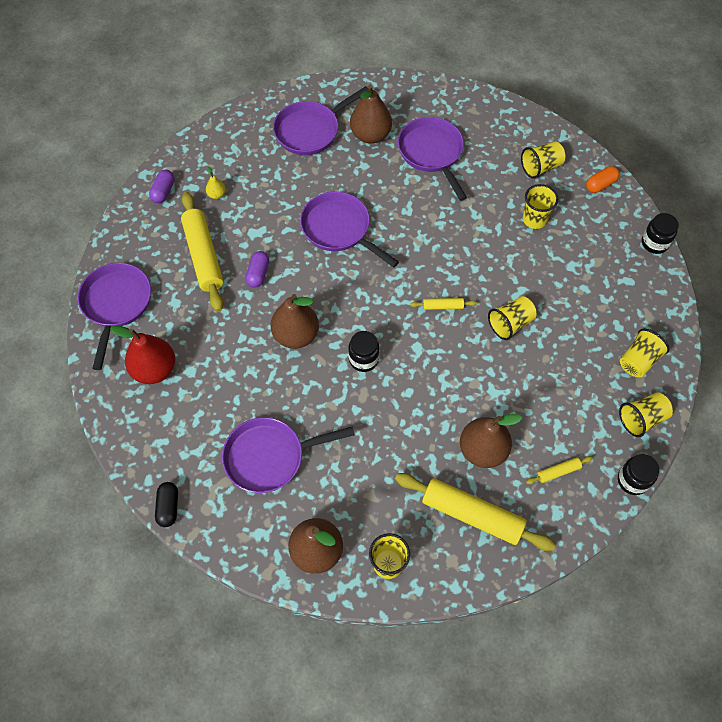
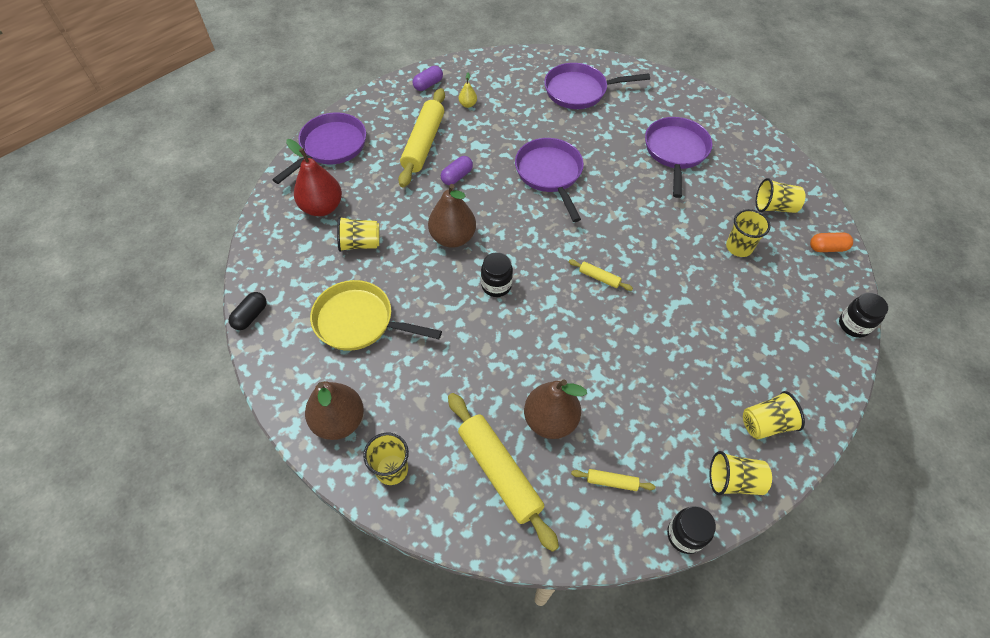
camera: 30 degrees right, 5 degrees down
purple pan [222,417,355,493] -> yellow pan [310,280,442,351]
brown pear [350,85,392,144] -> none
yellow cup [488,296,537,340] -> yellow cup moved to [337,216,380,252]

